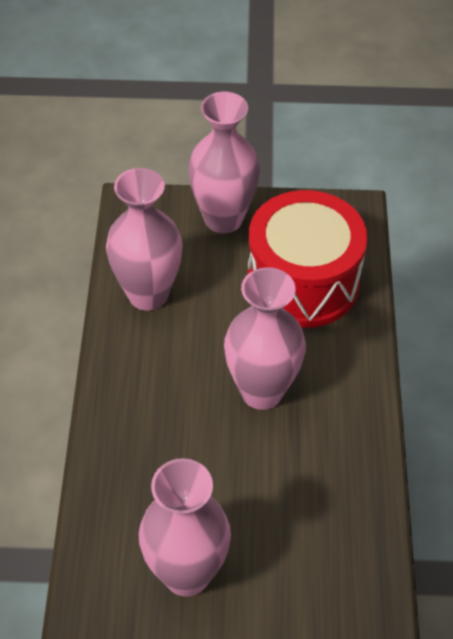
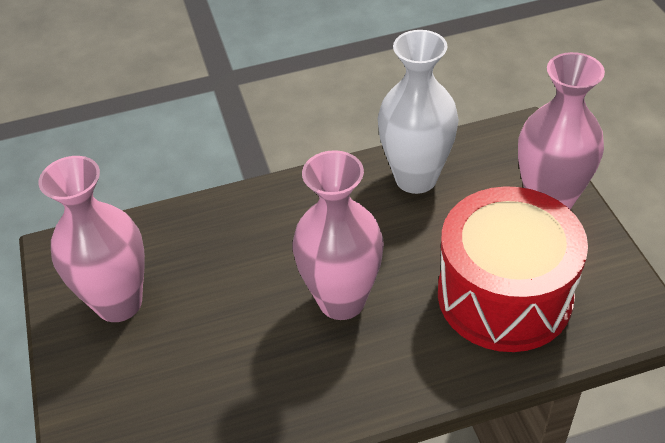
camera: 75 degrees right, 5 degrees down
pink vase [106,168,183,311] -> white vase [378,30,459,194]

